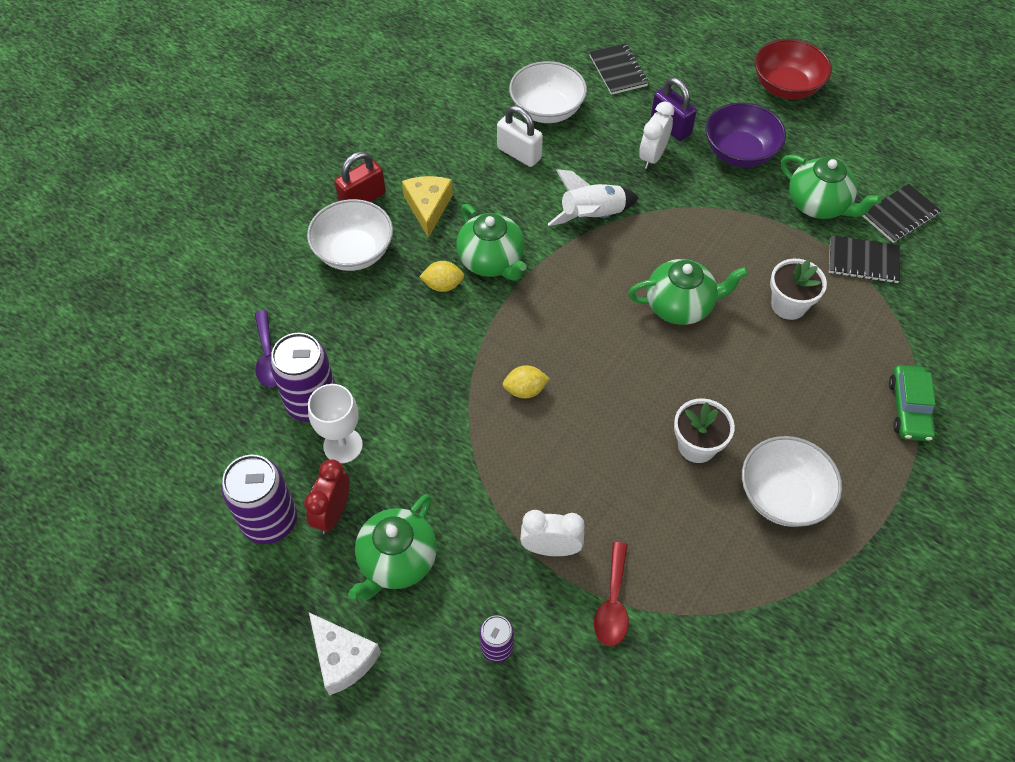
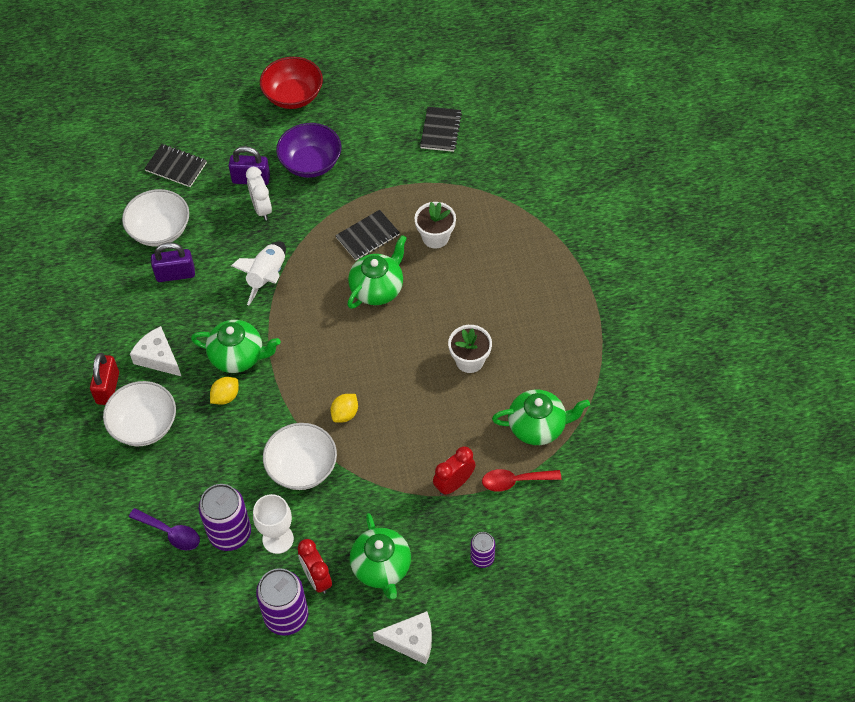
camera: 45 degrees left, 0 degrees up
yellow cheese [402,176,453,238] -> white cheese [130,326,182,377]
white padlock [497,105,543,167] -> purple padlock [151,243,195,282]
white clock [520,510,585,556] -> red clock [433,446,476,495]
red spoon [594,542,629,646] -> red spoon turned 120 degrees clockwise [482,469,561,492]
white bowl [742,436,842,527] -> white bowl moved to [263,423,337,490]
green teapot [781,154,882,219] -> green teapot moved to [492,390,590,445]
black notebook [829,235,900,283] -> black notebook moved to [335,210,400,261]
green car [889,365,936,441] -> none

